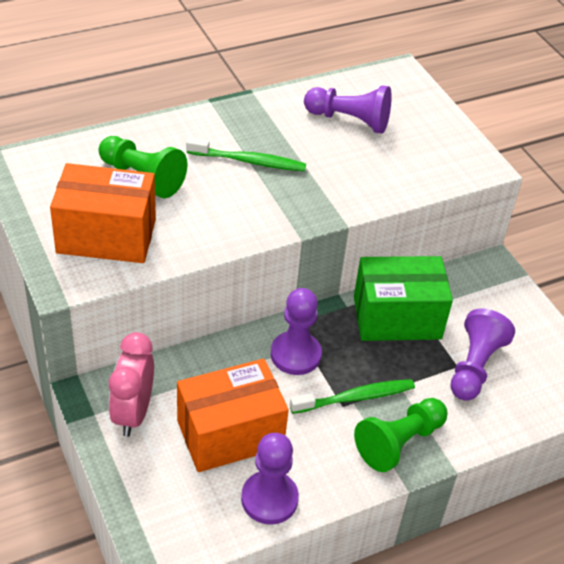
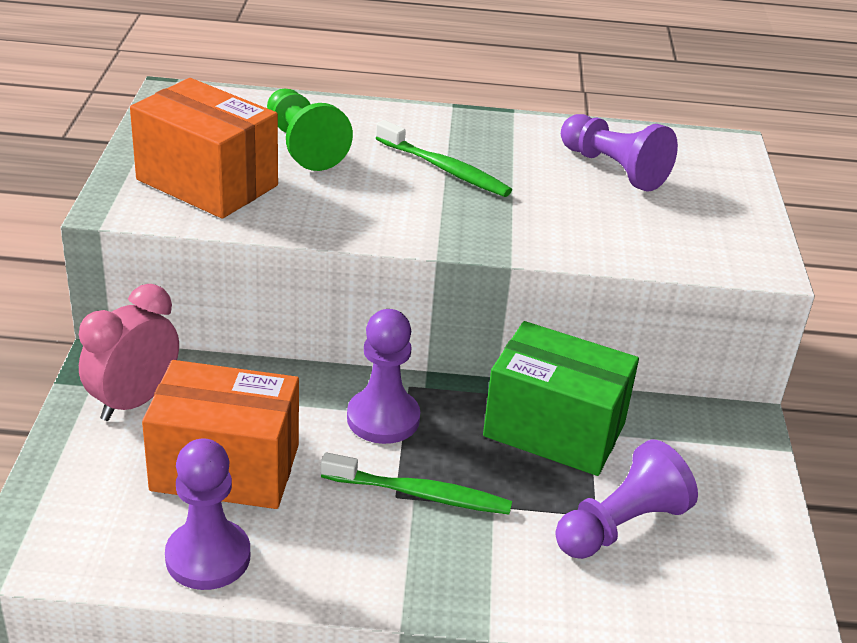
camera: 30 degrees right, 10 degrees down
green pawn [354,398,448,472] -> none

